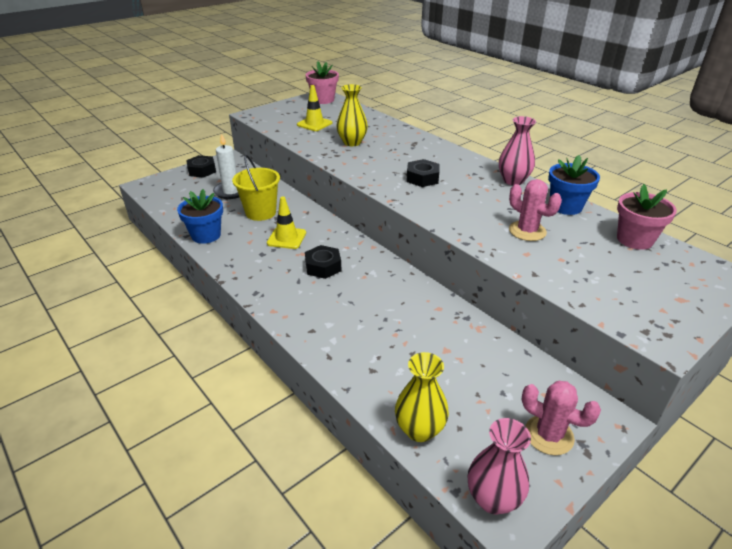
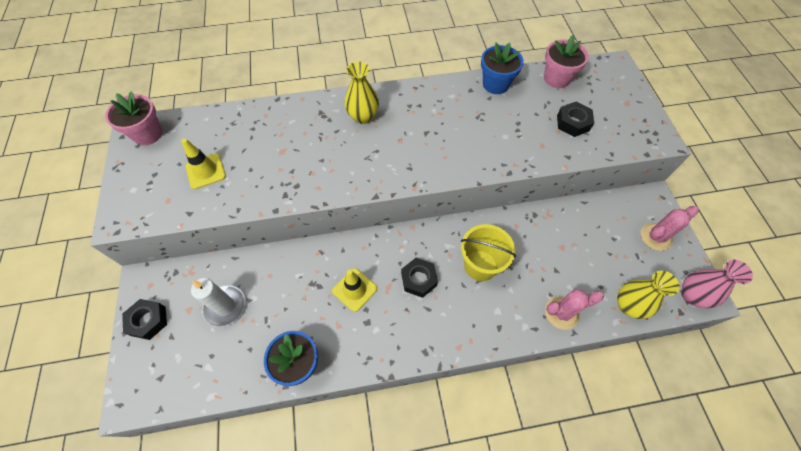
camera: 60 degrees left, 25 degrees up
yellow bucket [232,155,280,221] -> yellow bucket moved to [461,224,516,281]
yellow vase [336,84,368,146] -> yellow vase moved to [345,62,379,124]
black nut [406,159,440,187] -> black nut moved to [557,102,594,137]
pink vase [499,116,536,185] -> none
pink cactus [509,179,562,241] -> pink cactus moved to [545,289,604,330]

